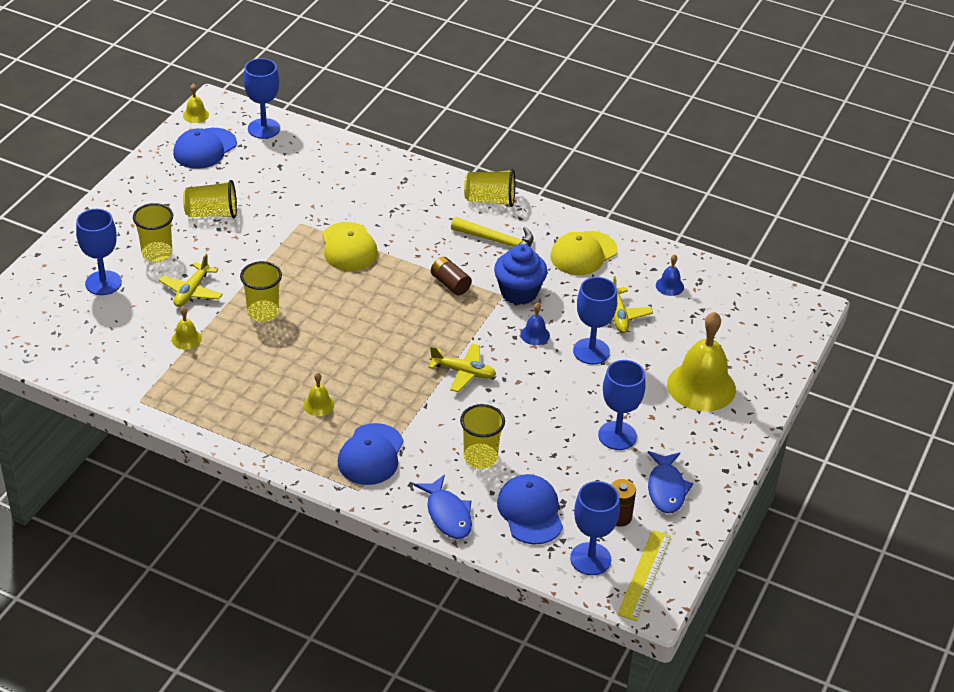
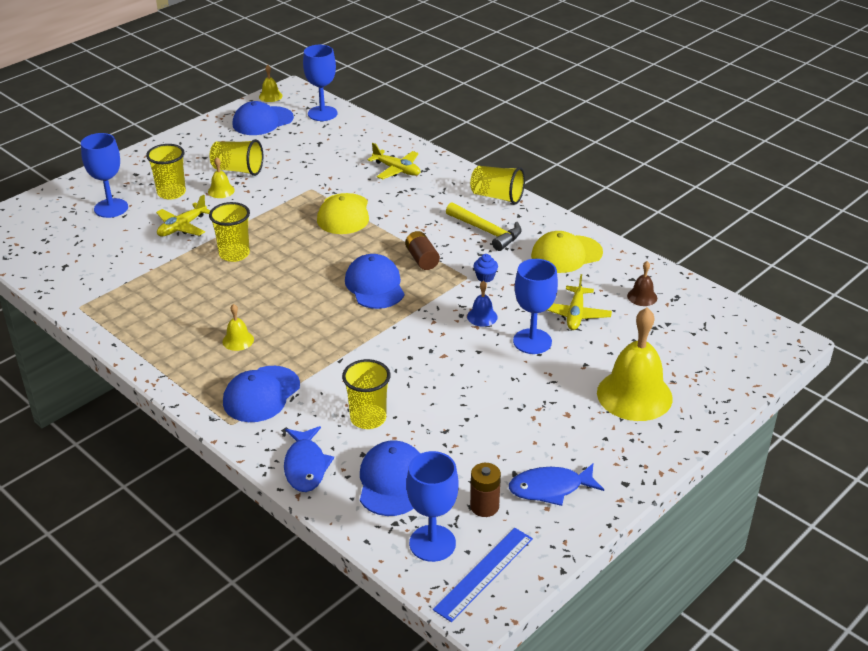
camera: 20 degrees right, 5 degrees down
yellow bell [172,306,202,350] -> yellow bell moved to [208,157,235,198]
yellow plane [428,344,496,392] -> yellow plane moved to [367,143,420,179]
blue cupcake [494,244,548,305] -> blue cupcake [473,254,498,282], size x0.46
blue goblet [598,360,646,450] -> none
yellow ruler [617,530,671,621] -> blue ruler [433,528,533,622]
blue fish [648,451,693,514] -> blue fish turned 60 degrees clockwise [509,464,604,506]
blue bell [656,254,684,296] -> brown bell [627,261,657,306]
none -> blue cap [345,254,404,309]

